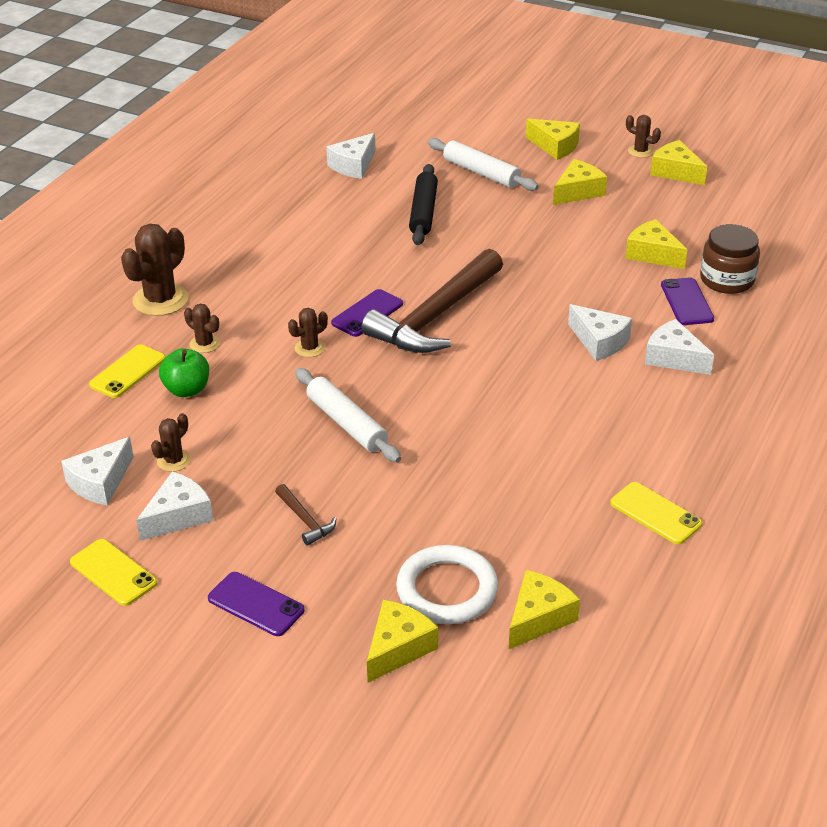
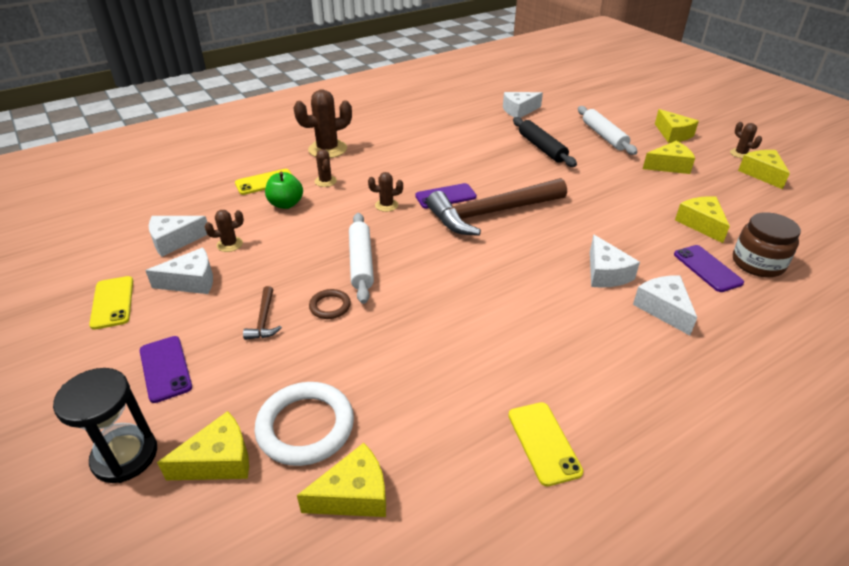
camera: 30 degrees right, 0 degrees up
black rolling pin [409,164,438,245] -> black rolling pin turned 60 degrees counterclockwise [513,117,577,167]
purple phone [661,277,714,325] -> purple phone turned 45 degrees counterclockwise [674,245,744,292]
none -> black hourglass [53,368,157,483]
none -> brown ring [309,289,351,319]

